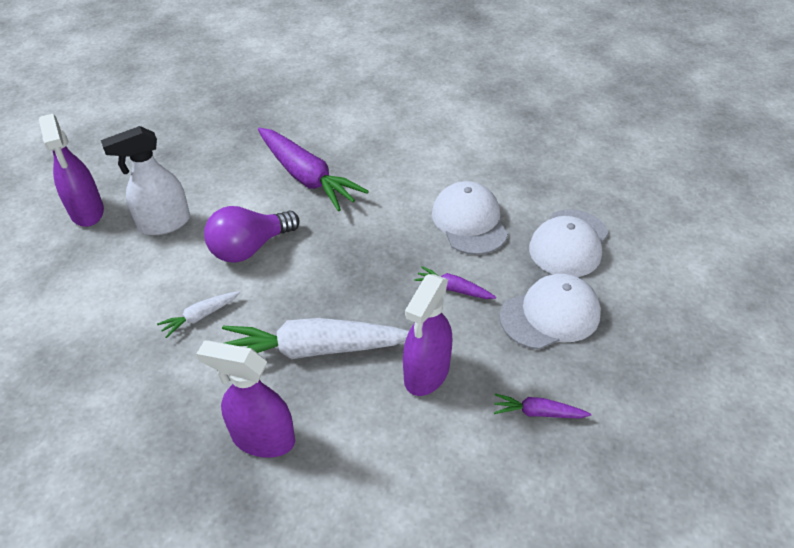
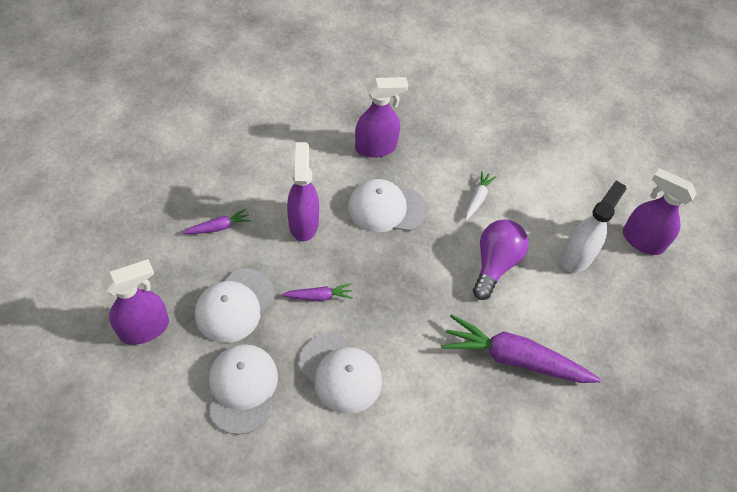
camera: 145 degrees right, 10 degrees up
white carrot [222,318,409,359] -> white cap [348,179,427,232]
none -> purple spray bottle [101,259,169,345]

